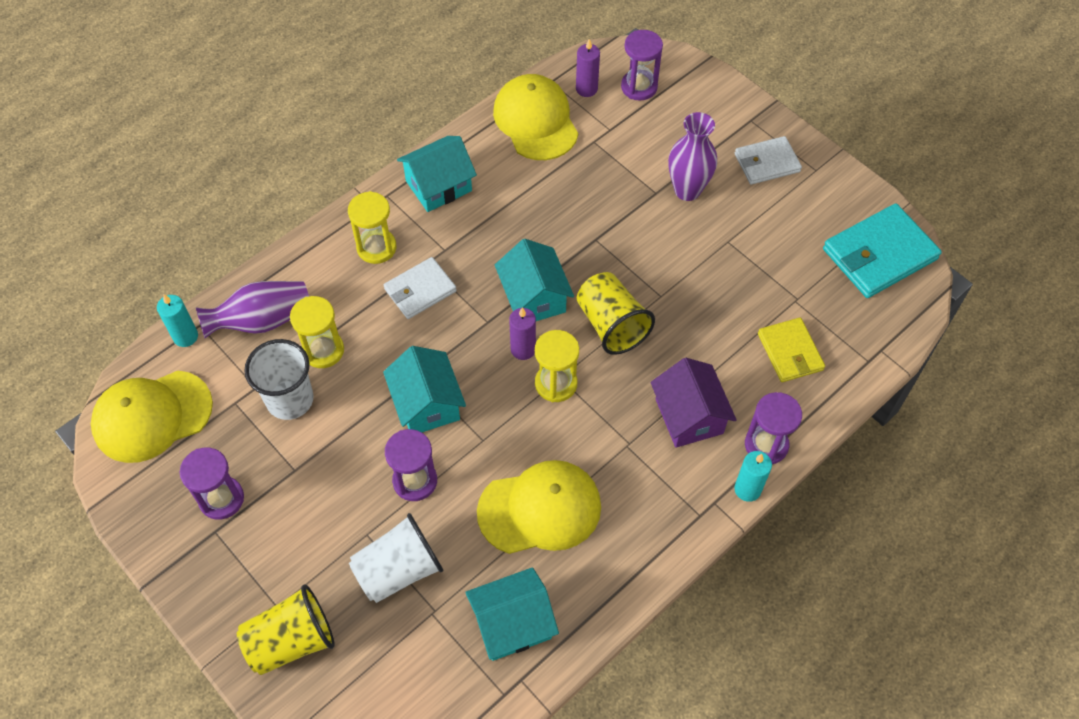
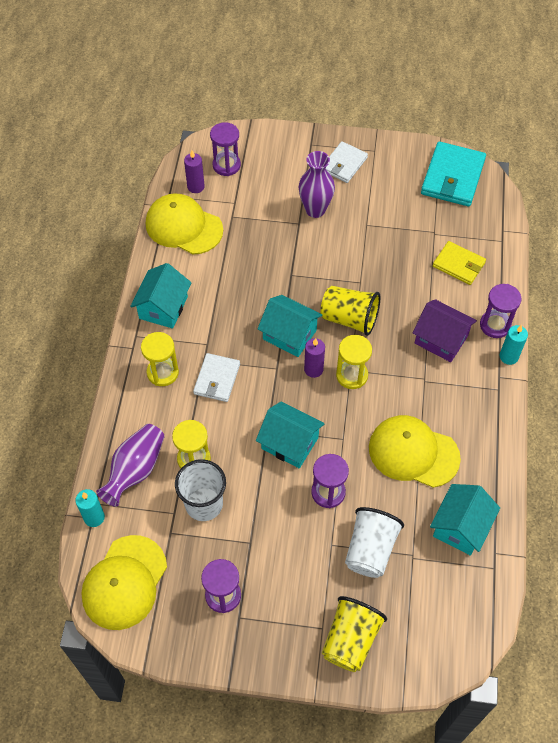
camera: 40 degrees left, 0 degrees up
yellow cap [477,460,601,554] -> yellow cap turned 105 degrees counterclockwise [369,415,461,488]

